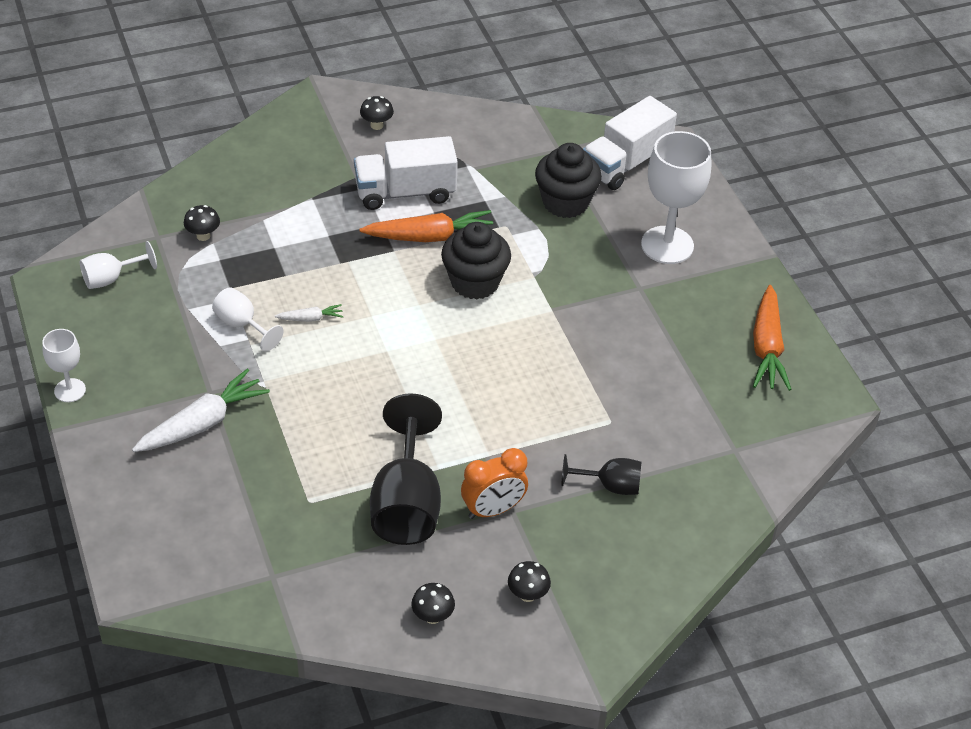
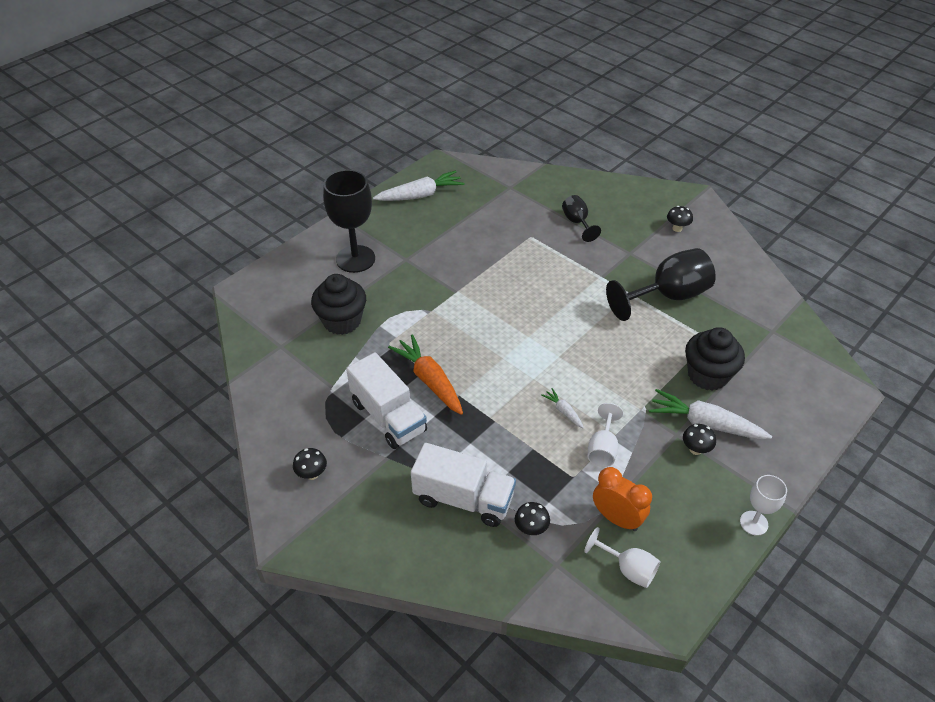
camera: 115 degrees left, 0 degrees up
black mushroom [411,583,455,624] -> black mushroom moved to [683,424,716,455]
black cupcake [441,222,511,299] -> black cupcake moved to [685,327,745,391]
orange clock [461,448,528,519] -> orange clock moved to [593,467,652,531]
white truck [583,96,677,190] -> white truck moved to [411,443,516,527]
white goblet [641,131,711,264] -> black goblet [323,170,375,273]
orange carrot [753,285,792,391] -> white carrot [373,170,465,201]

